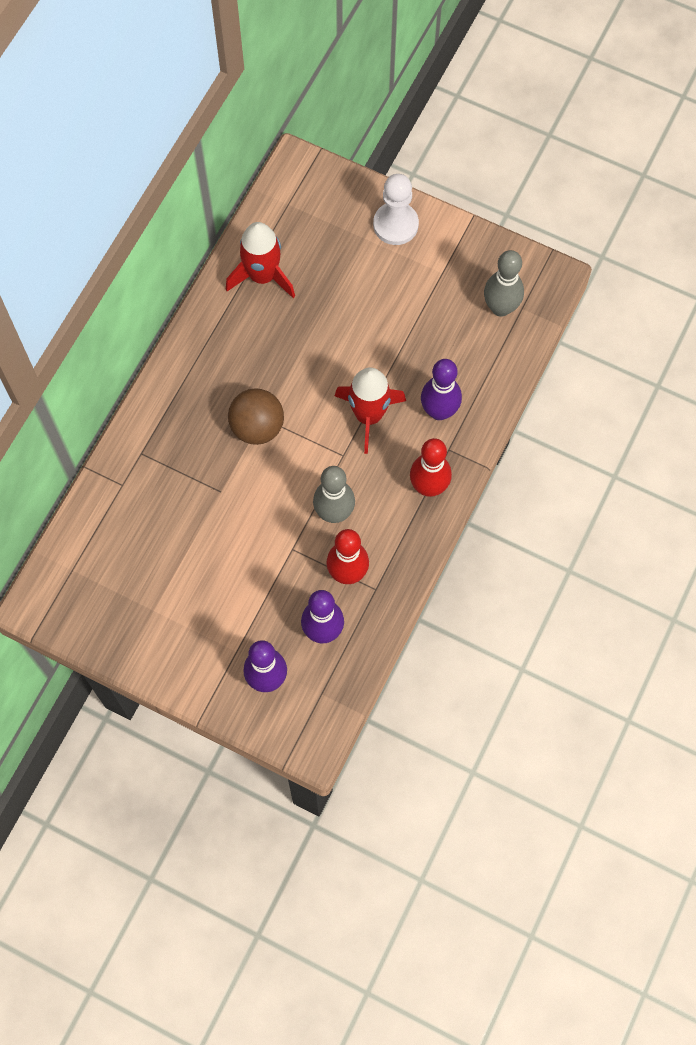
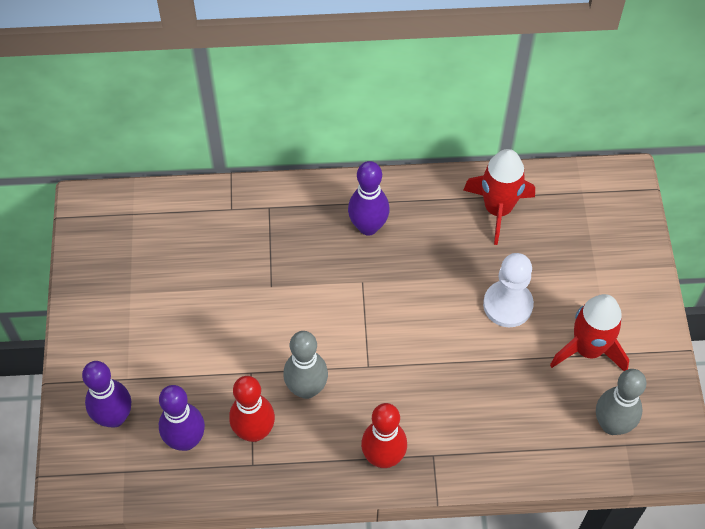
camera: 60 degrees right, 10 degrees down
brown ball [228,388,284,445] -> none
red rocket [335,367,406,454] -> red rocket moved to [550,294,629,371]
white pawn [373,174,419,245] -> white pawn moved to [483,253,534,327]
purple bowling pin [421,359,462,420] -> purple bowling pin moved to [348,161,390,235]

